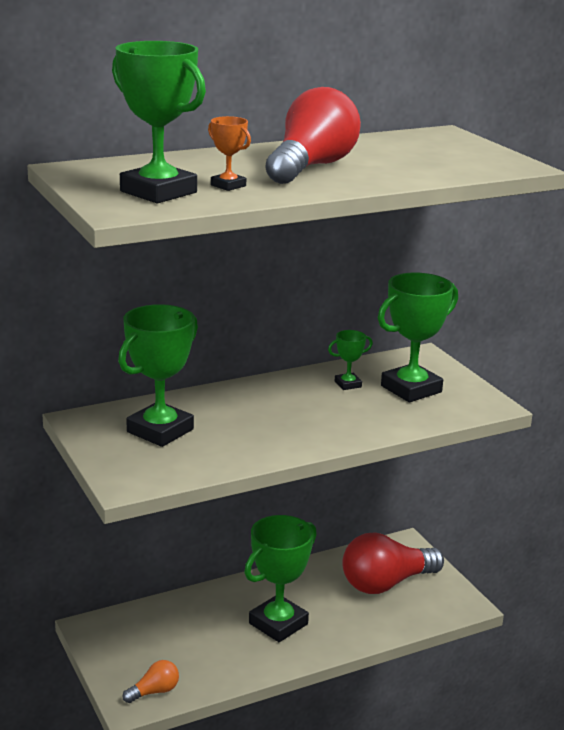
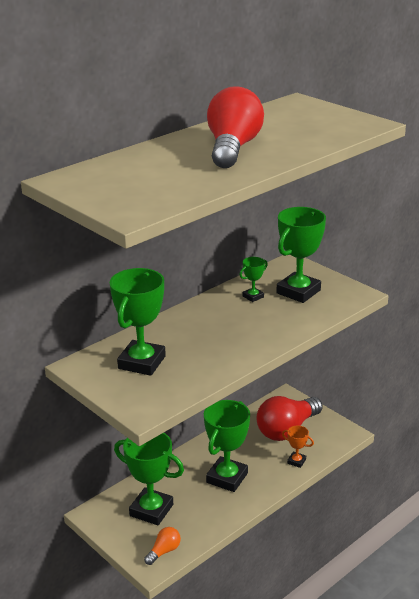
camera: 15 degrees left, 5 degrees up
green trophy [112,41,206,203] -> green trophy moved to [114,433,184,525]
orange trophy [208,116,251,191] -> orange trophy moved to [282,425,314,468]

